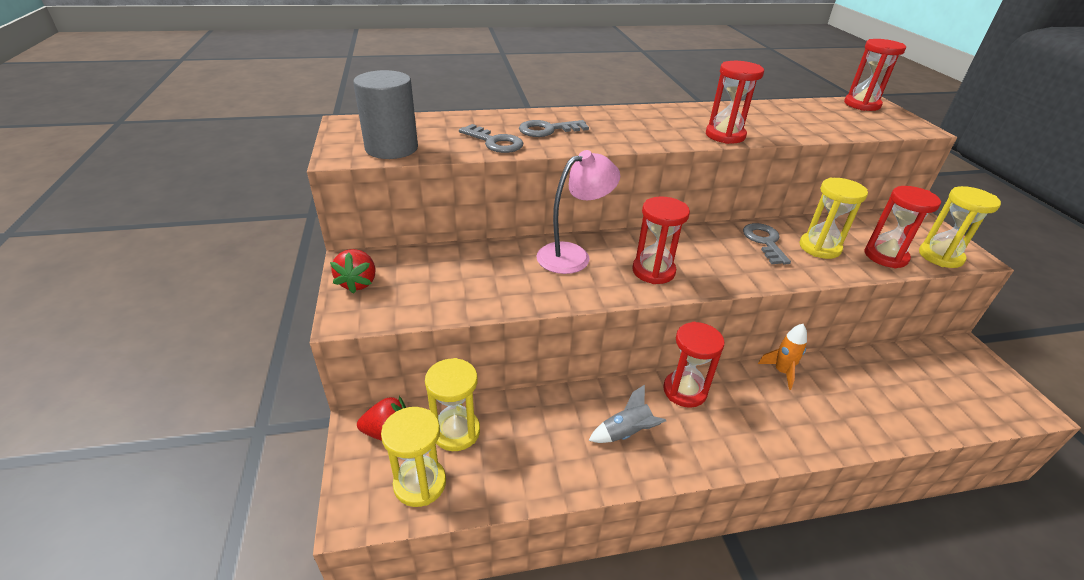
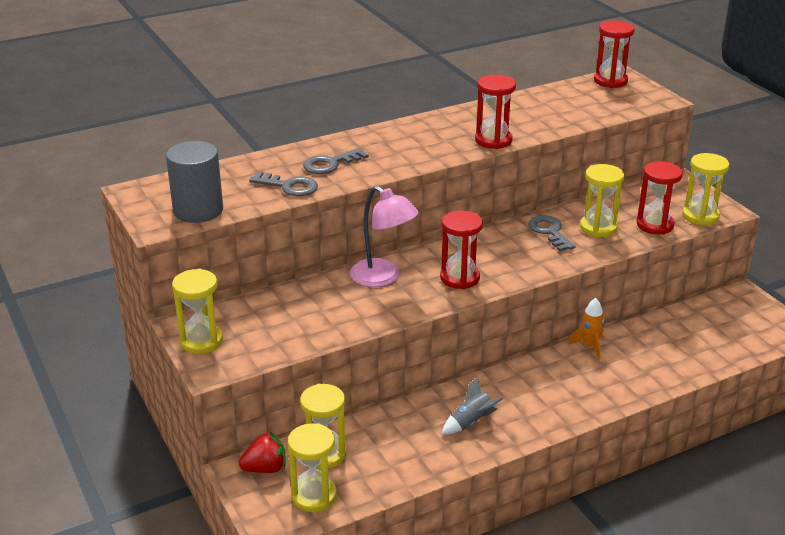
camera: 15 degrees left, 5 degrees down
red strawberry [330,249,376,294] -> yellow hourglass [172,269,223,354]
pink lamp [536,150,620,274] -> pink lamp turned 90 degrees clockwise [350,186,419,287]
red hourglass [663,322,724,408] -> none

